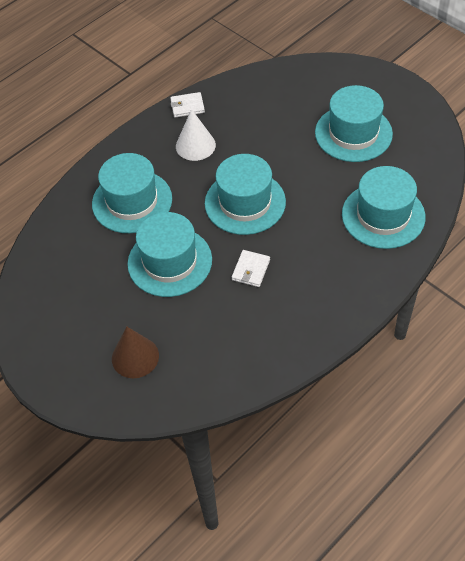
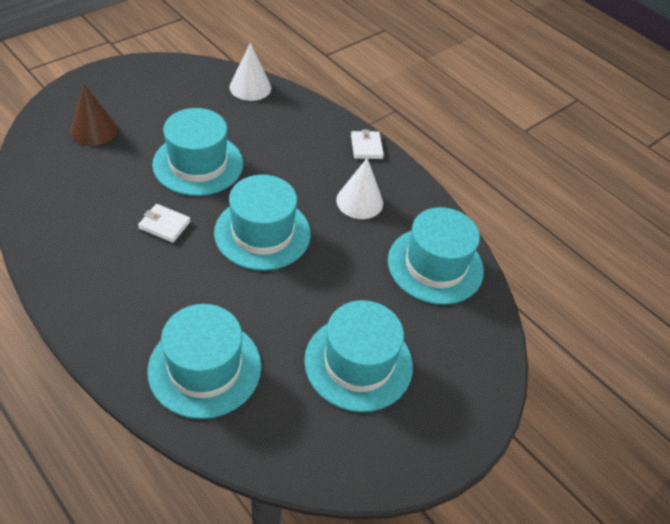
camera: 85 degrees right, 5 degrees down
turquoise hat [92,153,172,233] -> turquoise hat moved to [388,207,484,305]
white wallet [170,92,205,118] -> white wallet moved to [351,130,384,159]
none -> white cone [229,42,271,101]

